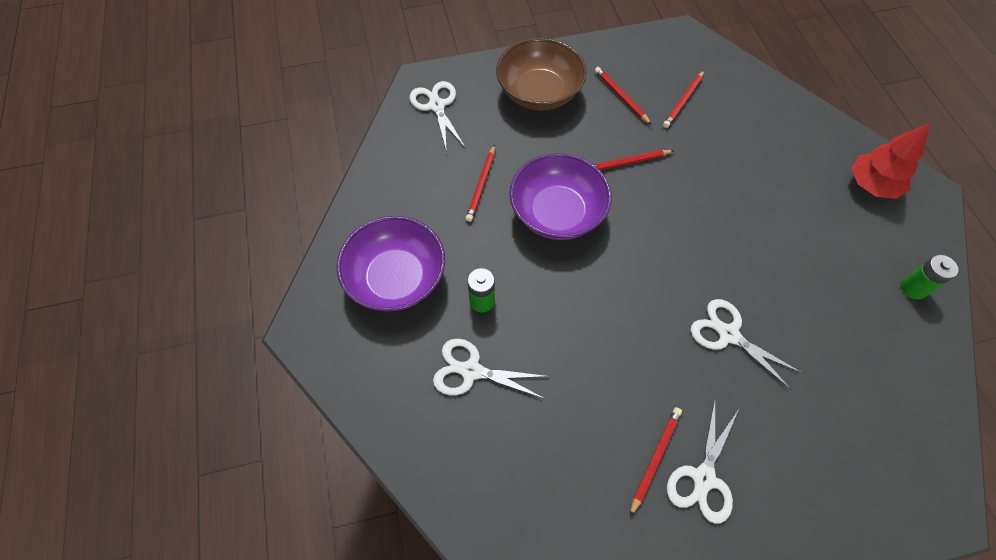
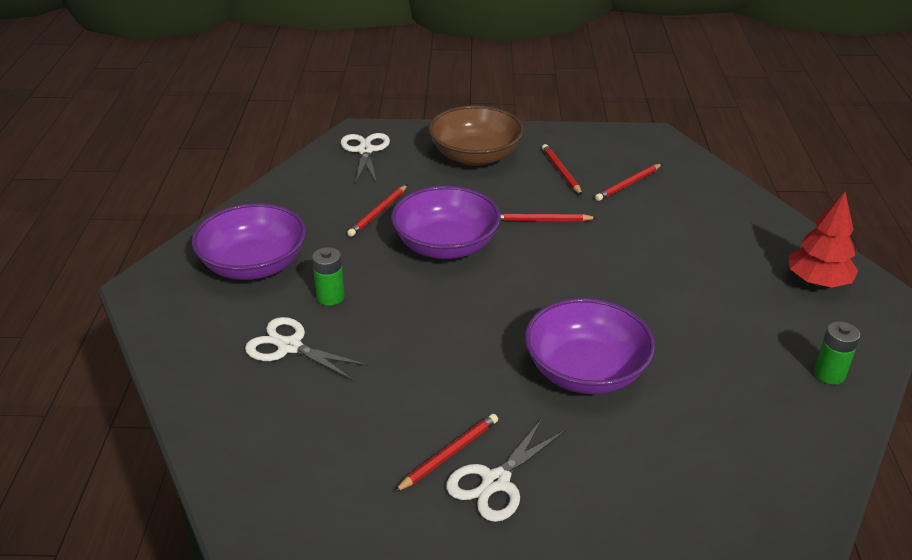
camera: 15 degrees right, 25 degrees down
white scissors [691,299,802,390] -> purple bowl [525,298,655,394]

